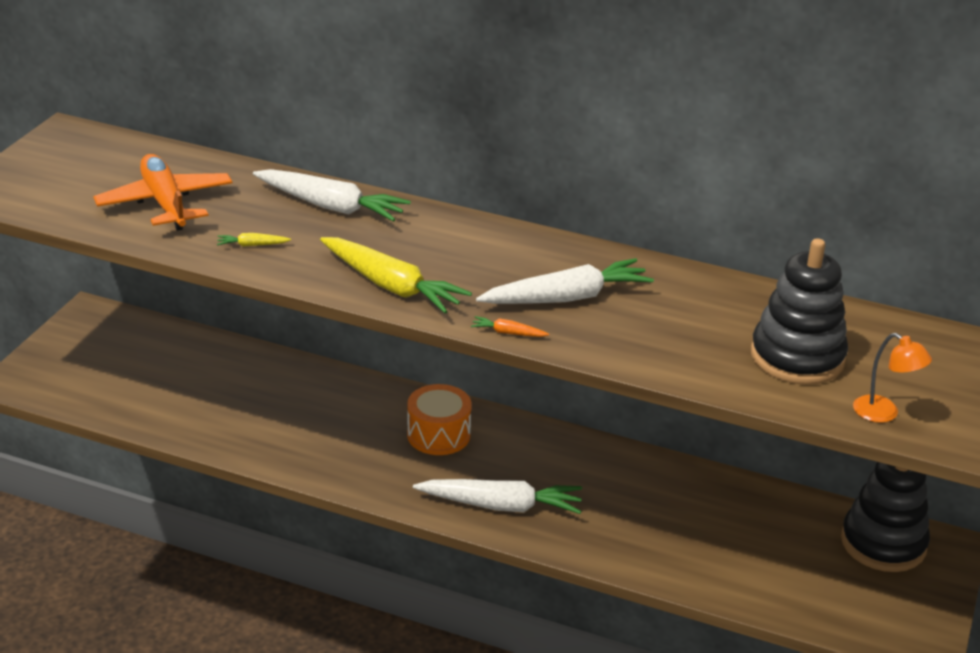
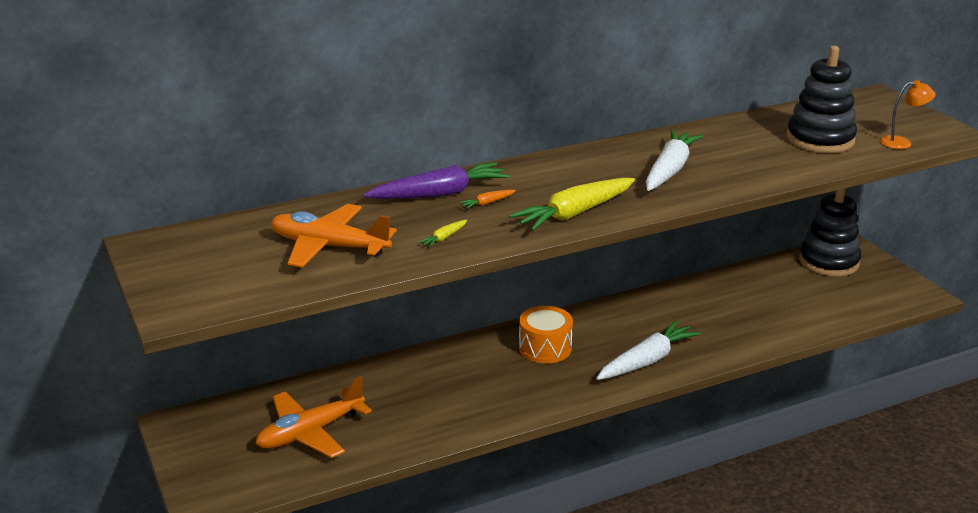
camera: 45 degrees left, 5 degrees down
white carrot [253,169,411,222] -> purple carrot [363,162,510,199]
yellow carrot [320,237,472,313] -> yellow carrot turned 150 degrees clockwise [509,178,635,231]
orange carrot [471,316,549,337] -> orange carrot moved to [459,190,516,209]
none -> orange plane [255,376,372,458]

